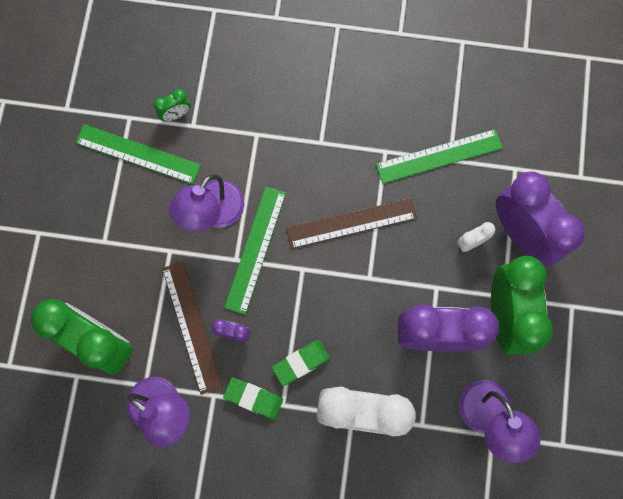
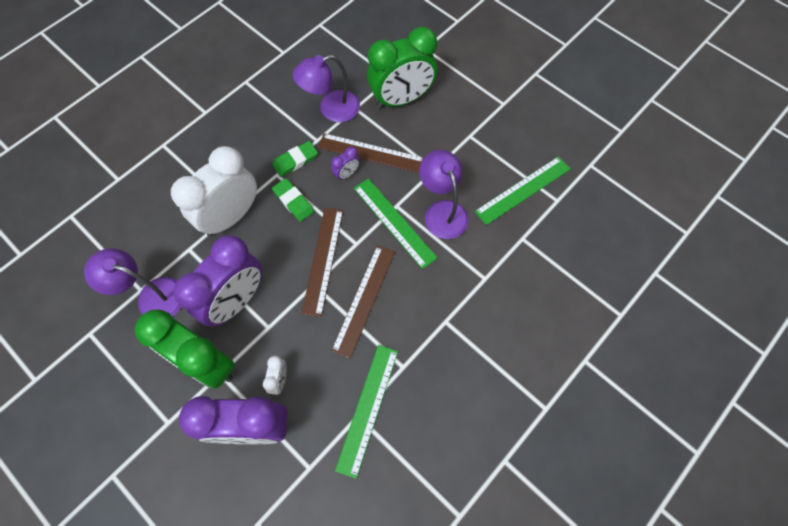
camera: 125 degrees right, 10 degrees down
green clock [154,89,190,121] -> none
green eraser [272,340,330,386] -> green eraser turned 45 degrees counterclockwise [272,178,314,222]
none -> brown ruler [301,208,343,317]

